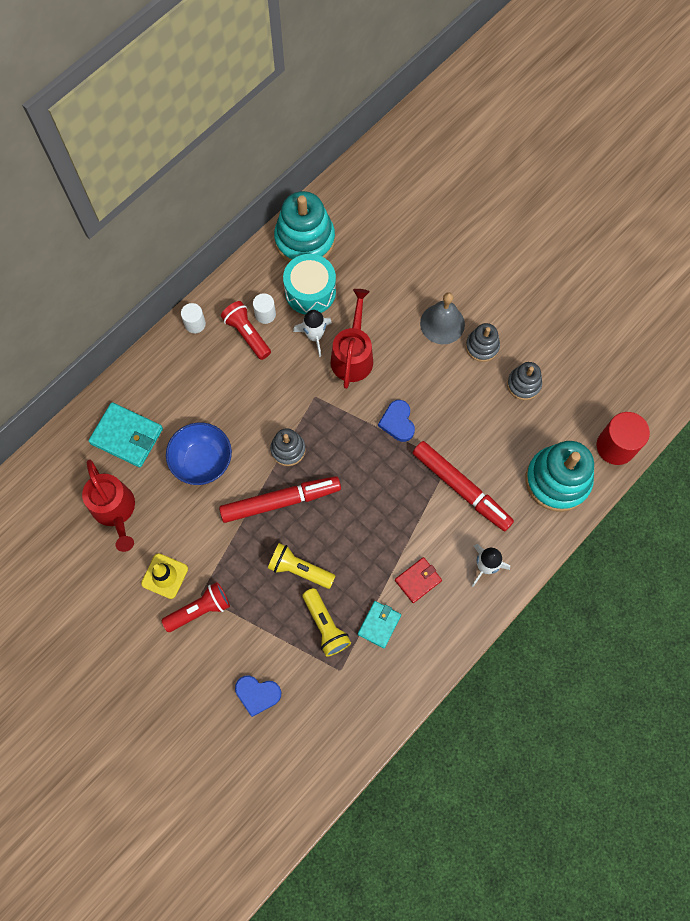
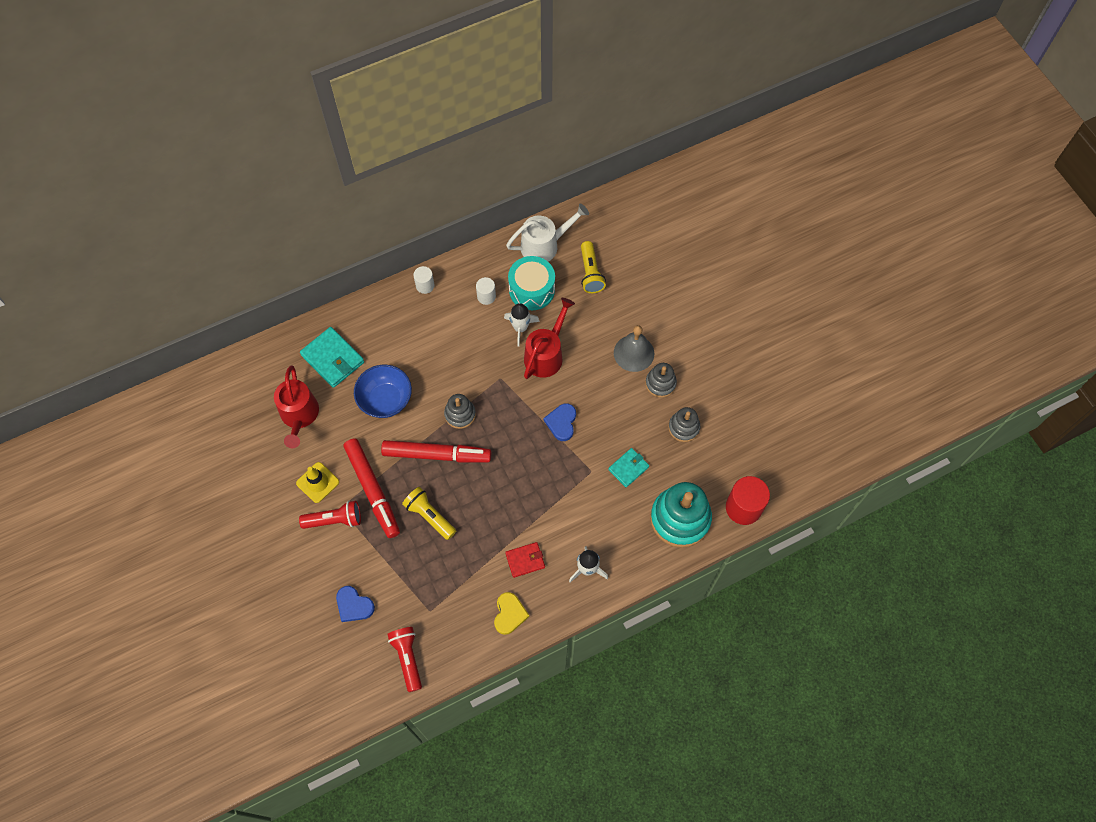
camera: 20 degrees right, 5 degrees down
red flashlight [221,301,271,360] -> red flashlight moved to [387,627,422,692]
turquoise stacking toy [274,191,335,262] -> white watering can [506,204,589,262]
yellow flashlight [303,588,351,657] -> yellow flashlight moved to [581,241,606,293]
turquoise wallet [358,601,401,648] -> turquoise wallet moved to [608,448,649,487]
red marker [413,441,514,531] -> red marker moved to [344,438,400,538]
none -> yellow heart [494,592,529,635]

